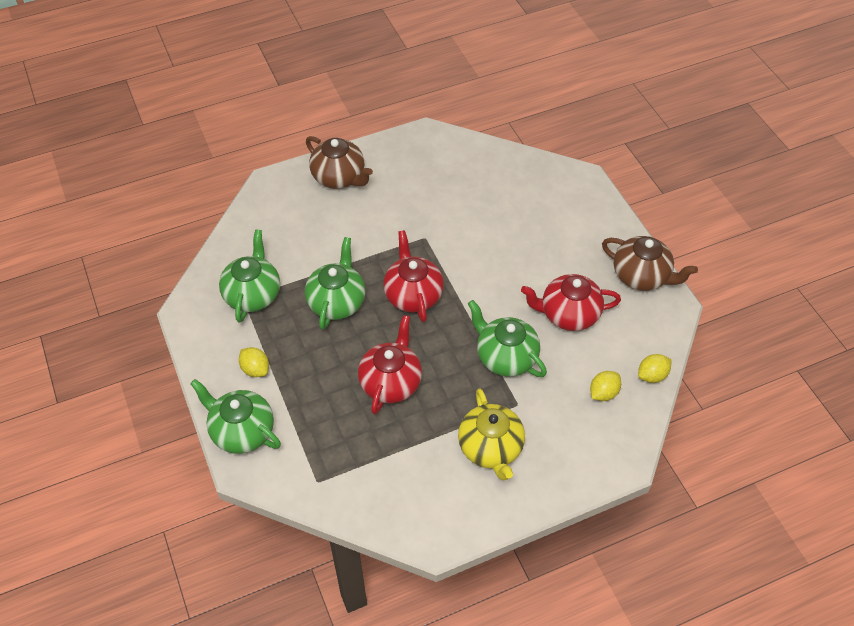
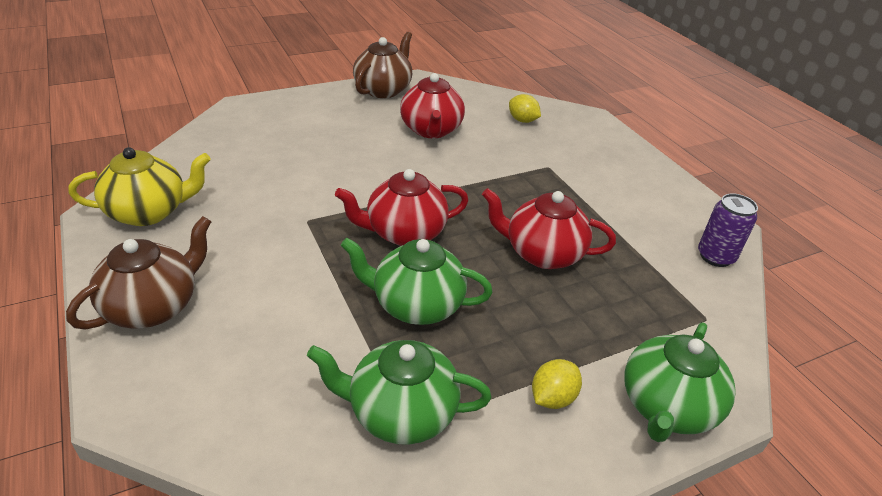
camera: 95 degrees left, 15 degrees down
yellow teapot [458,388,525,480] -> yellow teapot moved to [69,147,211,226]
green teapot [468,300,547,377] -> none
yellow lemon [638,354,672,383] -> none
none -> purple can [698,193,758,267]

